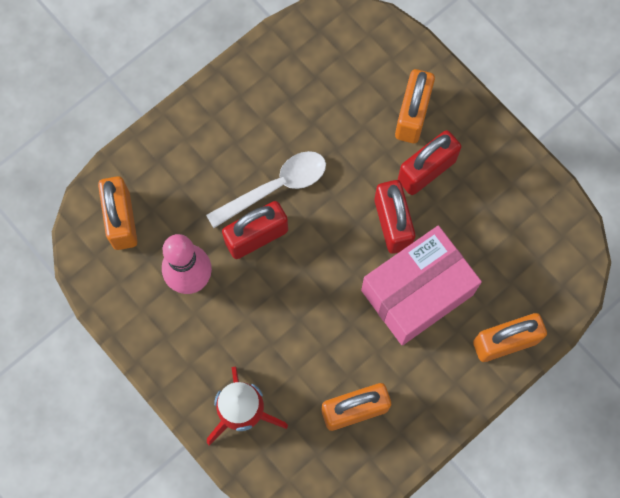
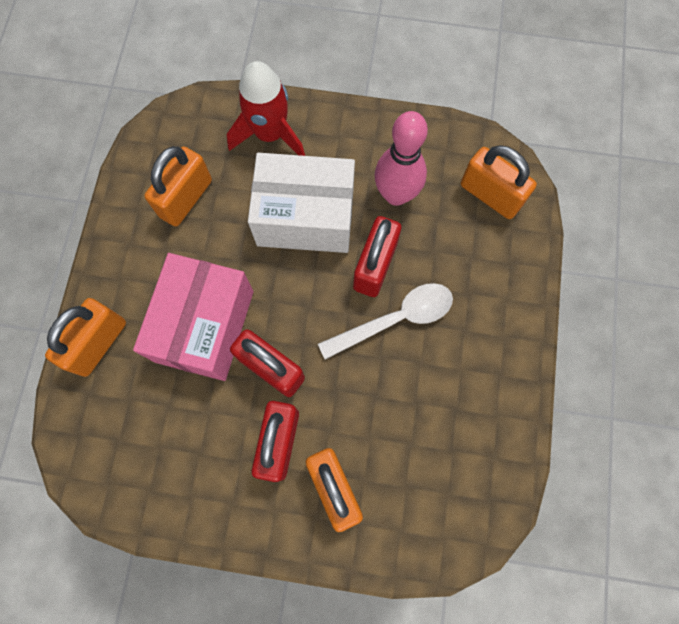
camera: 140 degrees right, 0 degrees up
white spoon [206,151,326,228] -> white spoon turned 135 degrees counterclockwise [318,283,453,360]
none -> white box [248,153,355,253]

